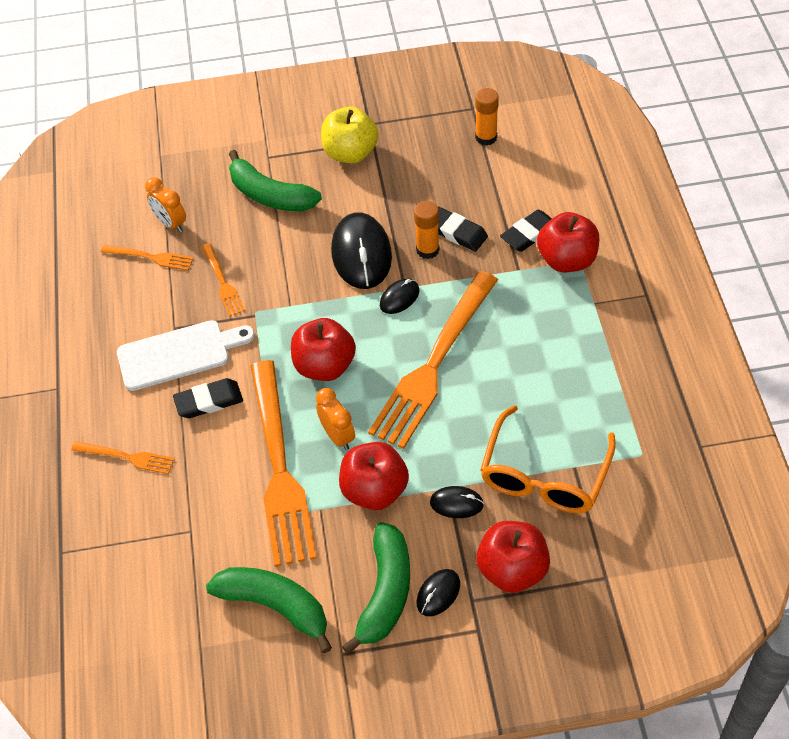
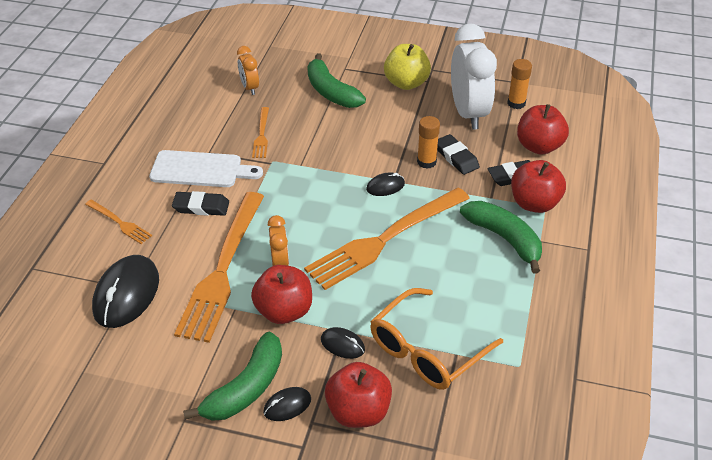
camera: 20 degrees right, 10 degrees down
orange fork [101,245,194,270] -> none
green banana [206,567,332,653] -> green banana moved to [460,201,542,274]
red apple [291,318,356,381] -> red apple moved to [517,104,569,155]
black mouse [331,212,392,289] -> black mouse moved to [92,255,159,328]
none -> white clock [451,23,497,130]

